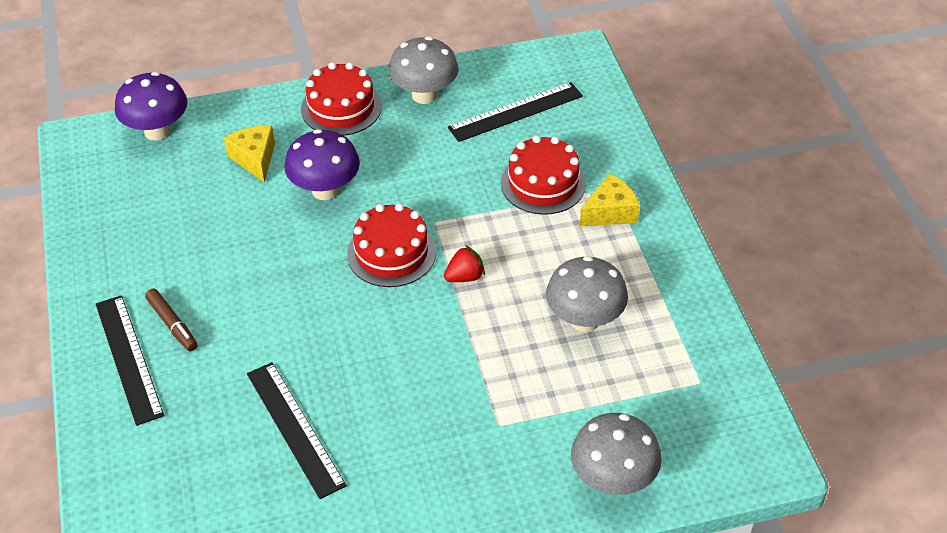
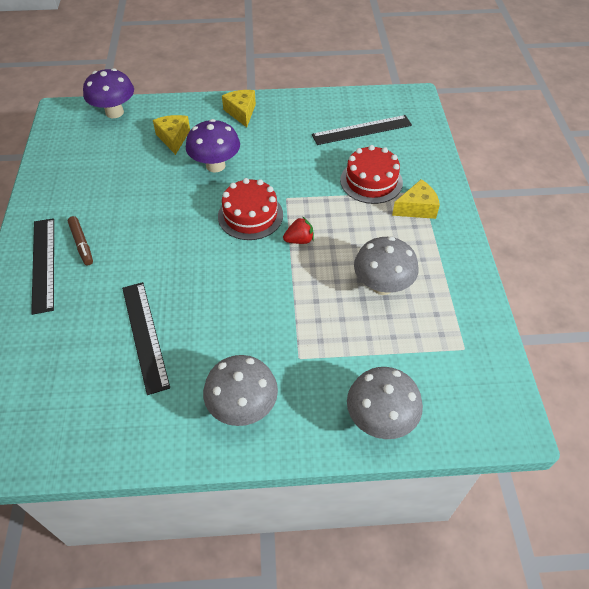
camera: 10 degrees right, 5 degrees up
red cake [301,62,382,136] -> yellow cheese [222,90,256,127]
grey mushroom [388,37,459,104] -> grey mushroom moved to [203,355,278,426]

